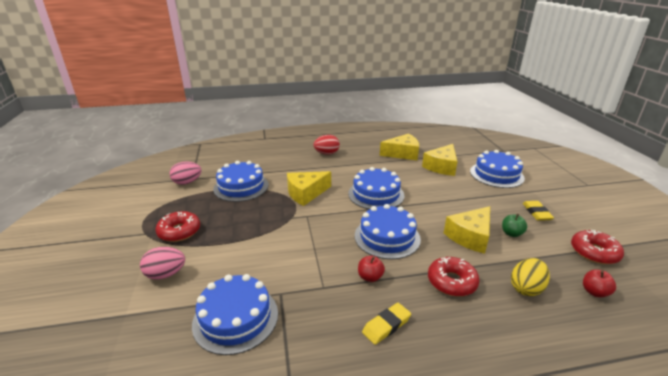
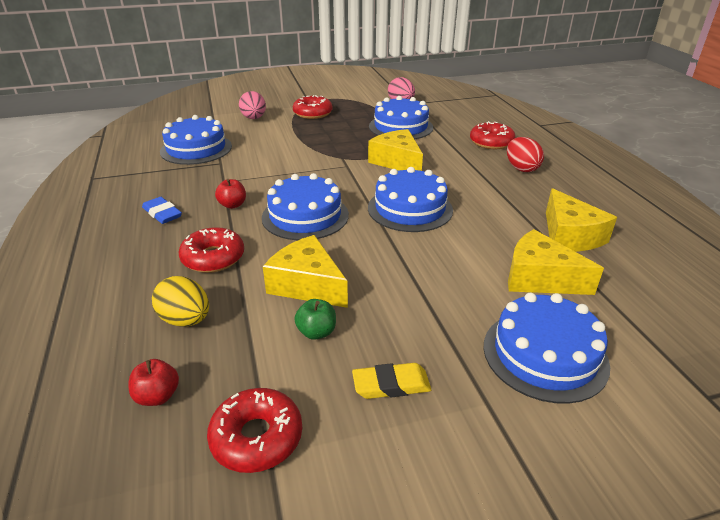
camera: 85 degrees right, 5 degrees up
yellow eraser [362,303,411,345] -> blue eraser [142,197,182,224]
none -> red donut [470,121,516,149]

